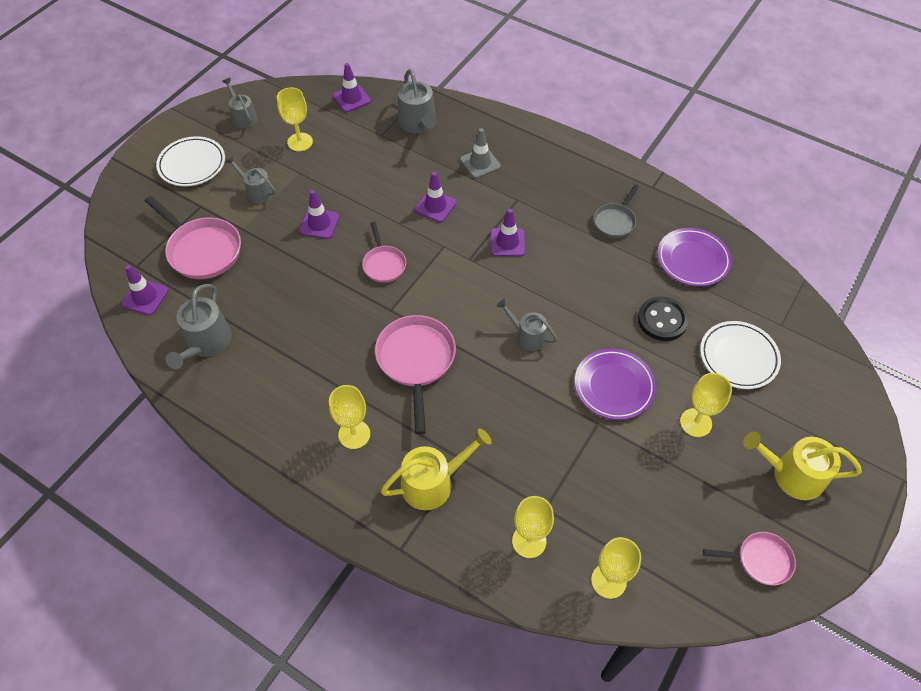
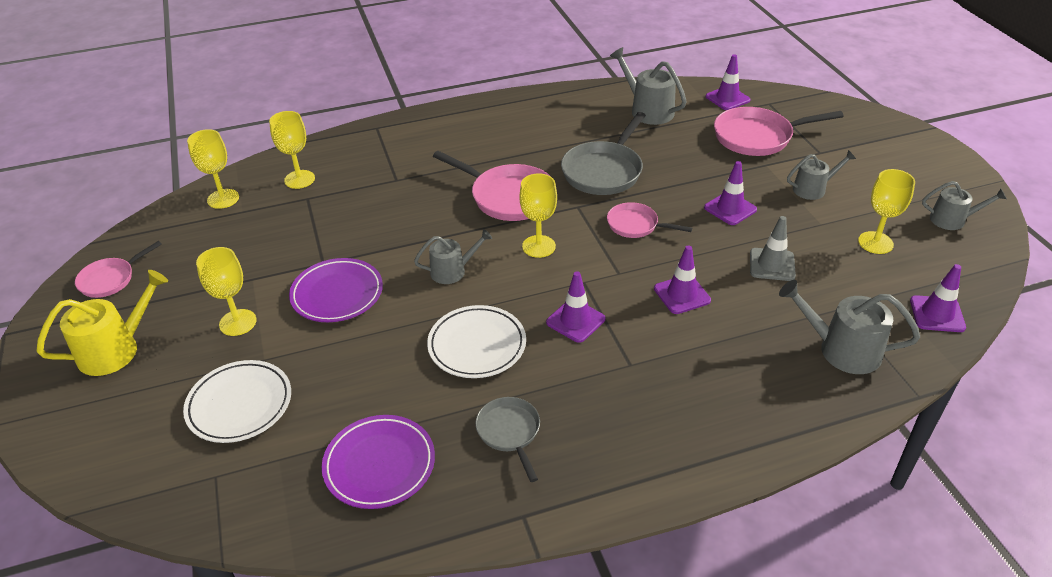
camera: 130 degrees right, 15 degrees down
white plate [156,136,225,186] -> white plate moved to [427,305,526,378]
yellow goblet [329,385,370,449] -> yellow goblet moved to [519,173,557,258]
yellow watering can [381,429,492,510] -> none
grey traffic cone [460,128,501,178] -> grey traffic cone moved to [750,216,796,281]
black button [638,296,689,341] -> none
none -> grey pan [561,112,646,195]

